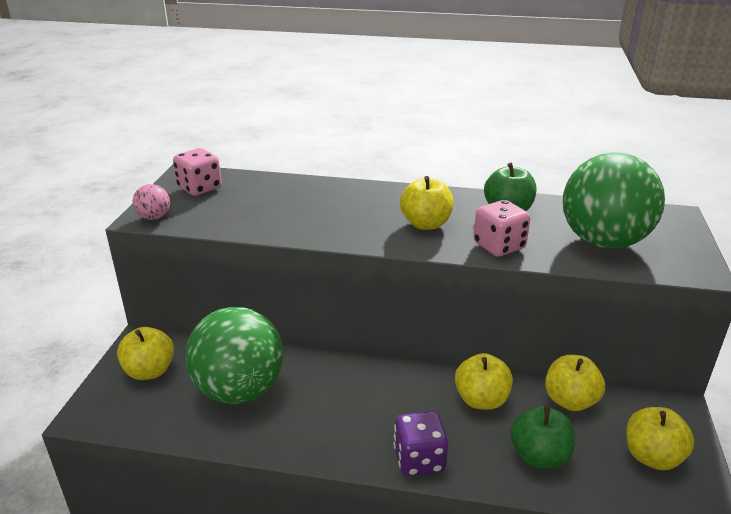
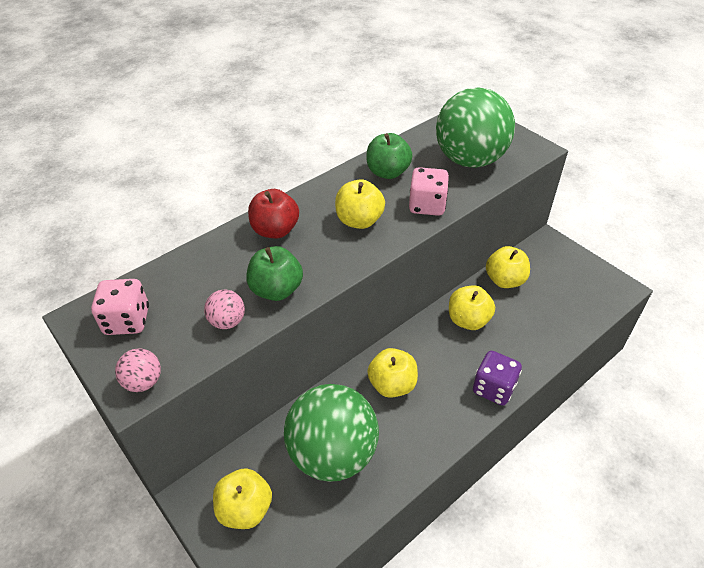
camera: 50 degrees left, 15 degrees up
green apple [510,405,575,469] -> green apple moved to [247,246,303,301]
yellow apple [626,407,694,470] -> yellow apple moved to [367,348,418,398]
none -> pink ball [204,290,245,329]
none -> red apple [248,189,299,238]

